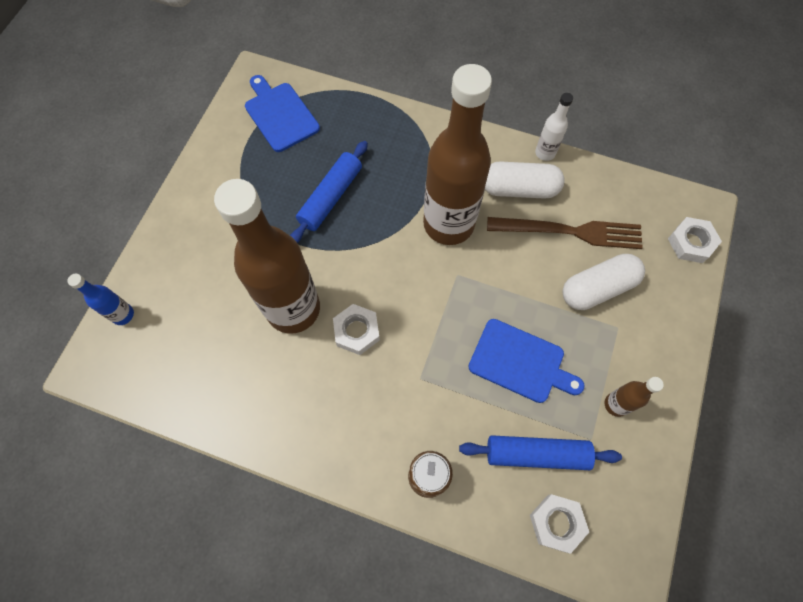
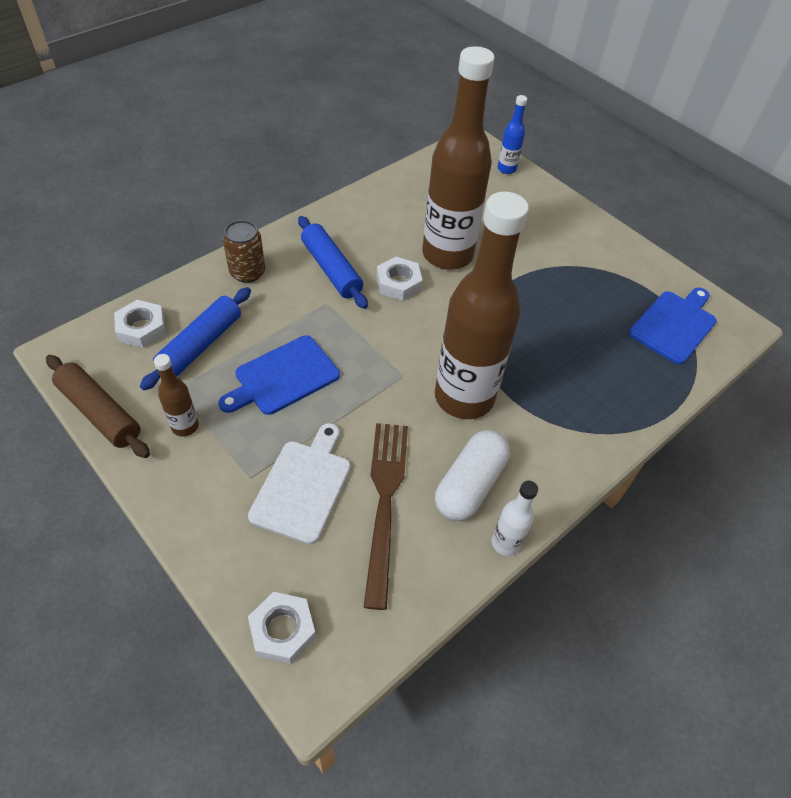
camera: 115 degrees right, 15 degrees down
blue cutting board [245,75,320,152] -> blue cutting board turned 45 degrees counterclockwise [629,288,717,364]
blue rolling pin [290,141,368,243] -> blue rolling pin moved to [298,216,368,309]
brown fork [487,217,643,249] -> brown fork turned 150 degrees clockwise [364,423,408,610]
white capsule [562,254,645,310] -> white cutting board [248,423,351,544]
none -> brown rolling pin [46,355,150,458]

